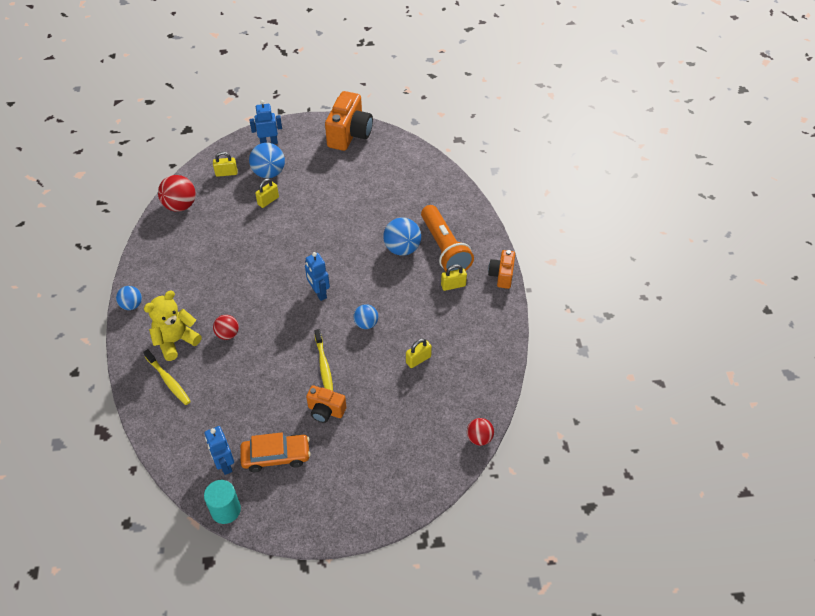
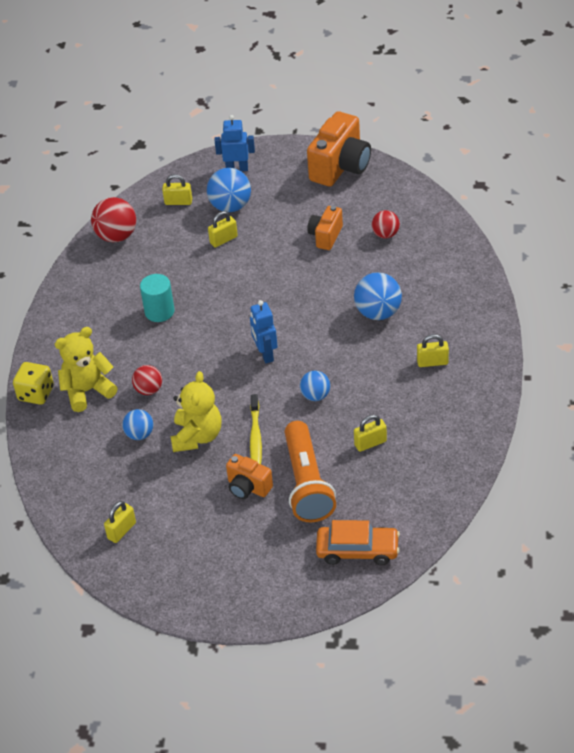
camera: 15 degrees right, 5 degrees down
blue ball [116,286,142,310] -> blue ball moved to [122,409,153,440]
yellow toothbrush [143,349,191,405] -> none
blue robot [204,426,234,475] -> yellow padlock [104,501,136,543]
turquoise cylinder [204,480,241,524] -> turquoise cylinder moved to [140,274,175,322]
orange car [240,432,310,472] -> orange car moved to [316,520,400,565]
orange flashlight [421,205,474,272] -> orange flashlight moved to [284,421,336,522]
red ball [467,418,494,446] -> red ball moved to [372,210,400,239]
orange camera [488,250,515,289] -> orange camera moved to [307,206,343,250]
none -> yellow dice [13,362,54,405]
none -> yellow teddy bear [171,371,221,452]

